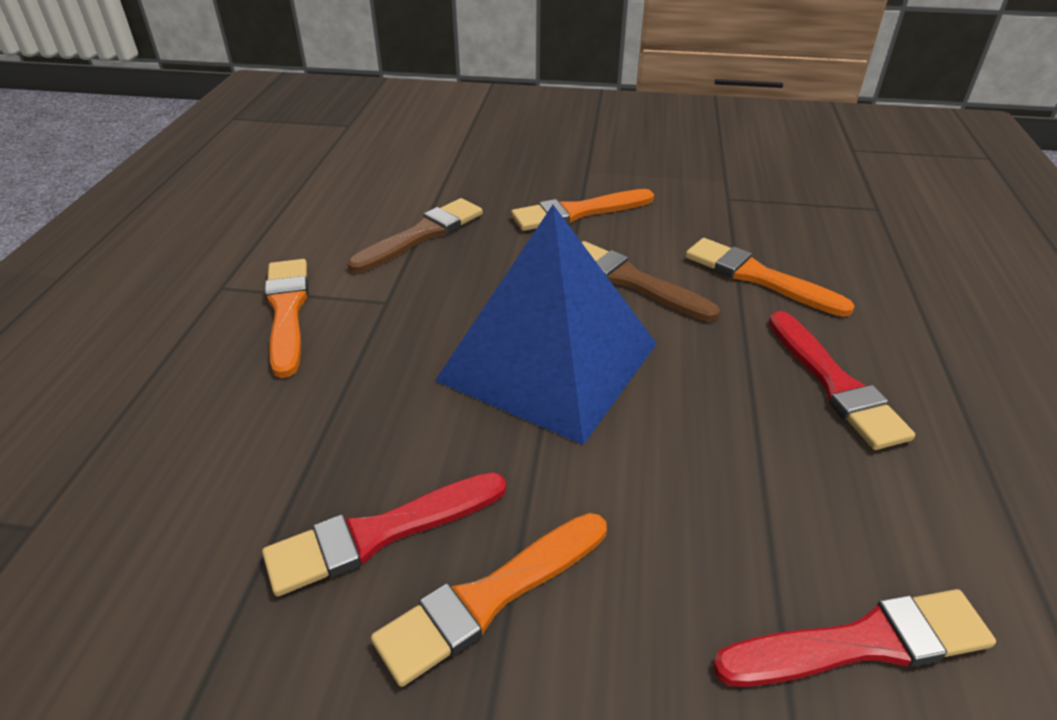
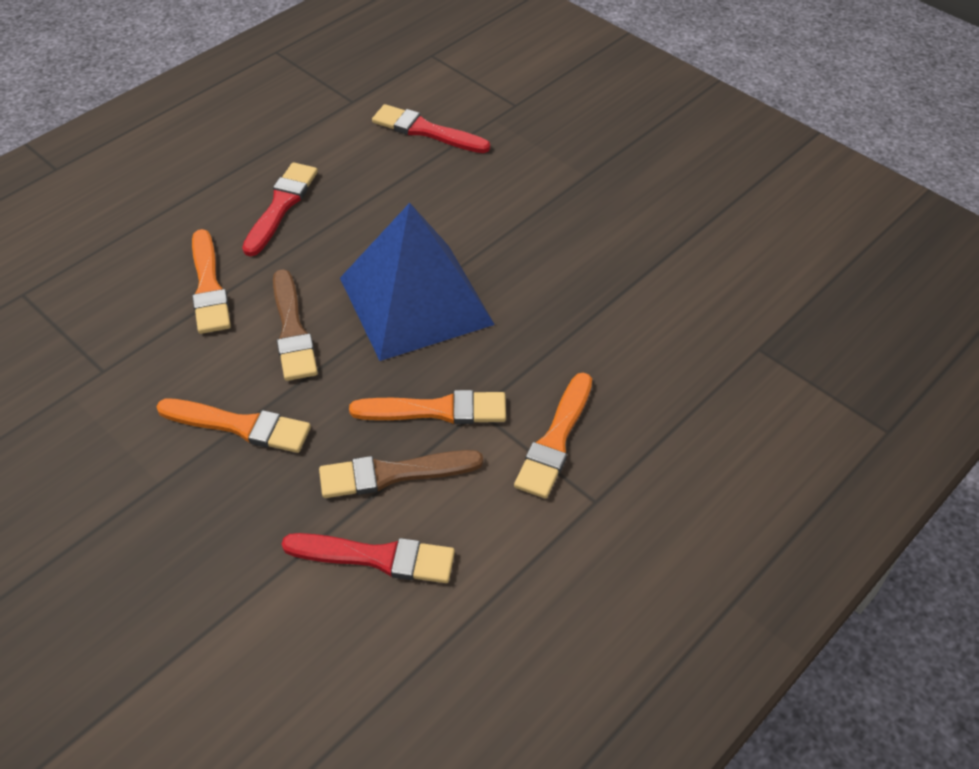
camera: 145 degrees left, 10 degrees up
red brush [262,472,506,596] -> red brush moved to [282,533,455,583]
orange brush [371,513,607,687] -> orange brush moved to [349,390,506,424]

